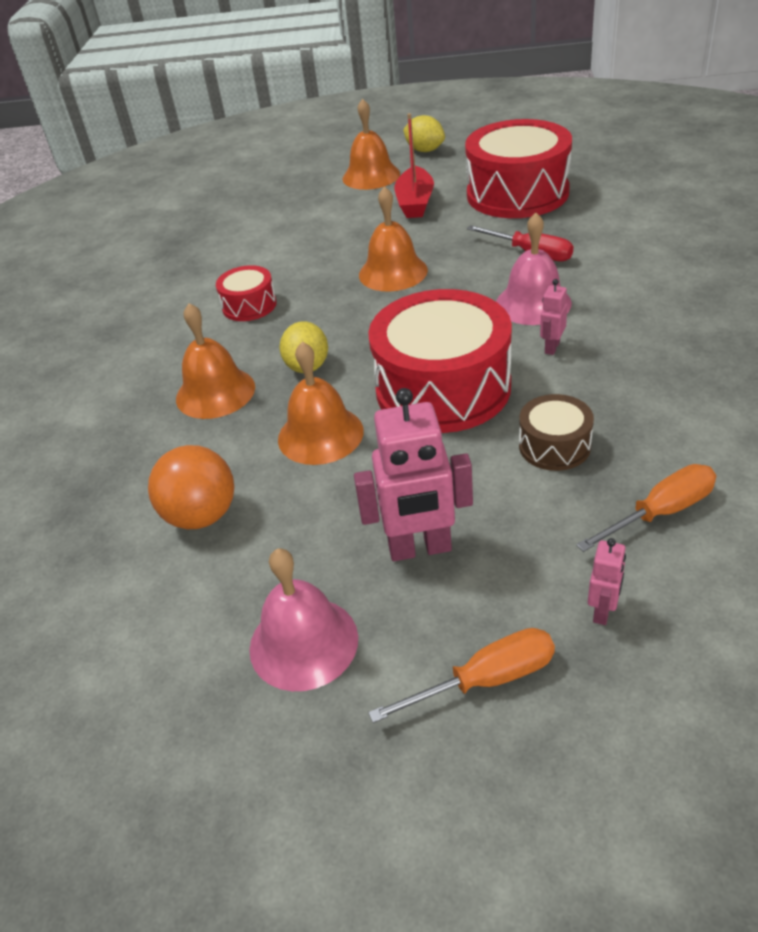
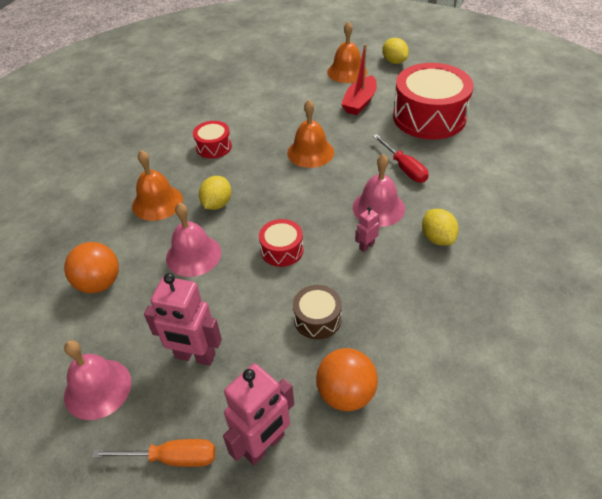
camera: 20 degrees right, 5 degrees up
orange bell [278,342,364,465] -> pink bell [166,203,221,277]
red drum [368,289,512,433] -> red drum [259,219,304,267], size x0.48
orange screwdriver [576,464,716,552] -> orange ball [316,348,378,411]
pink robot [588,538,626,625] -> pink robot [223,364,294,465], size x2.05
none -> yellow lemon [422,209,459,246]

